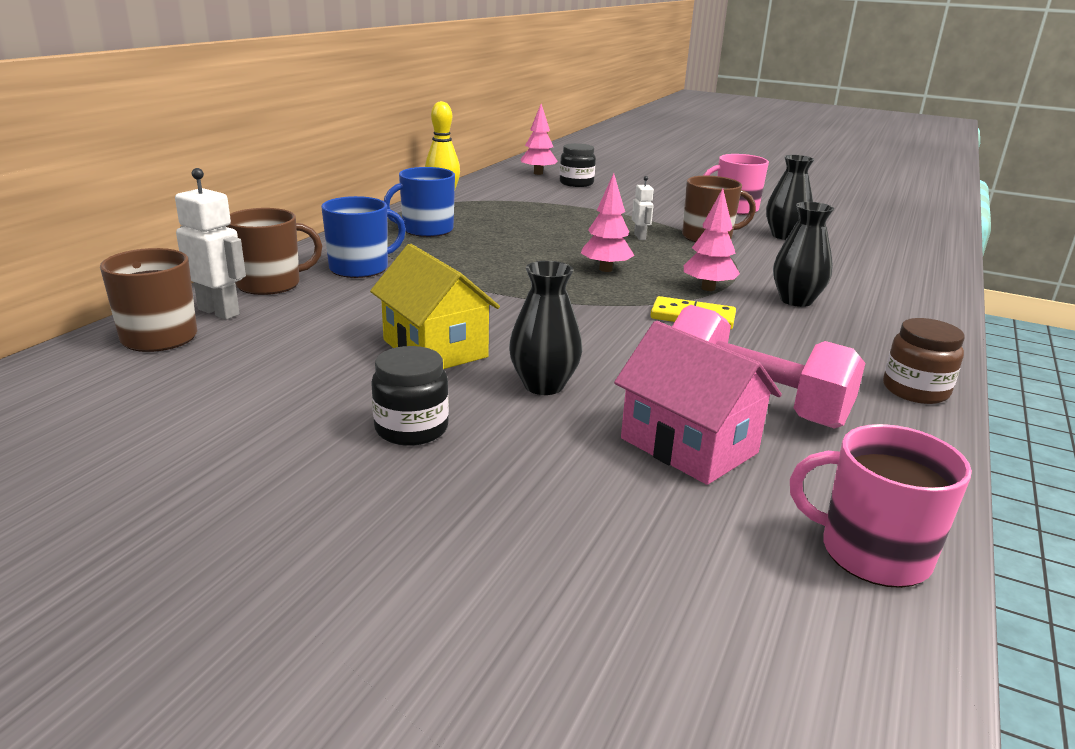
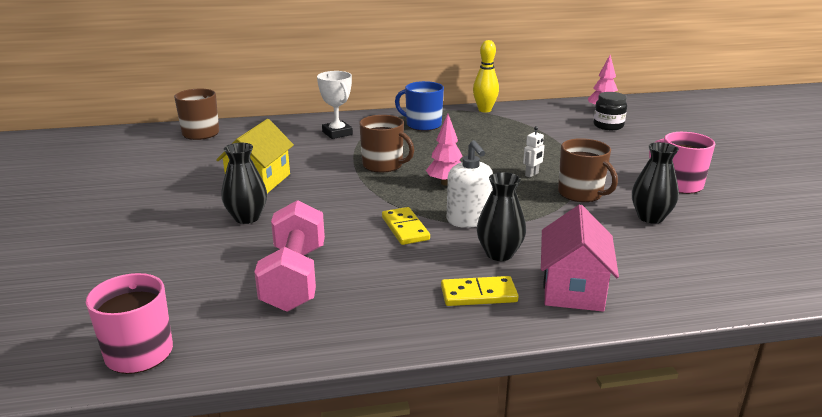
camera: 55 degrees right, 0 degrees up
white robot [175,168,246,320] -> none
brown mug [225,208,322,295] -> brown mug moved to [359,115,414,173]
blue mug [321,196,406,278] -> white trophy [317,71,353,139]
black jar [371,346,449,446] -> none
pink house [614,321,782,485] -> pink house moved to [541,204,619,312]
pink tree [684,189,740,291] -> white soap dispenser [447,140,493,228]
brown jar [883,318,965,404] -> none
none -> yellow domino [441,276,518,306]

